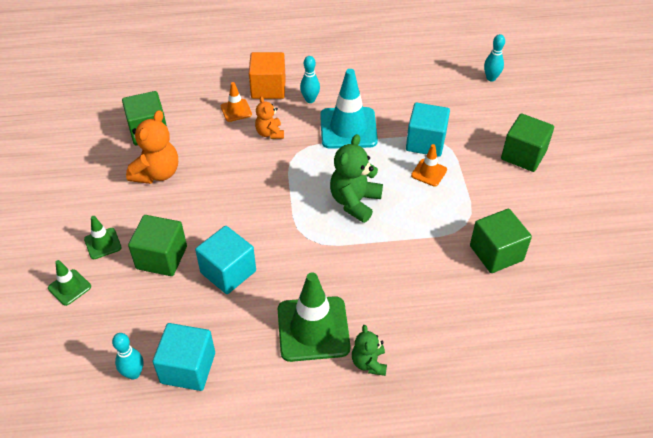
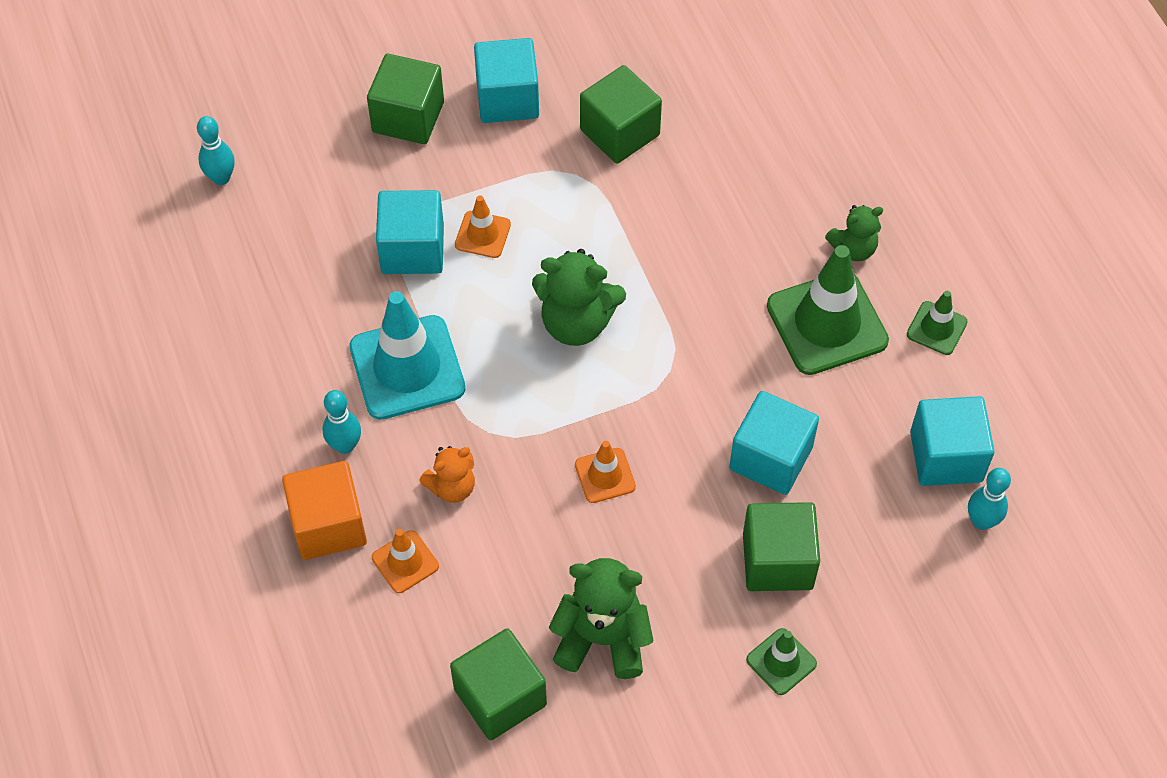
camera: 105 degrees left, 10 degrees up
green traffic cone [48,260,91,306] -> green traffic cone moved to [907,291,968,355]
orange teddy bear [126,110,178,184] -> green teddy bear [549,558,653,679]
none -> turquoise cube [474,38,539,123]
none -> orange traffic cone [575,441,636,503]

